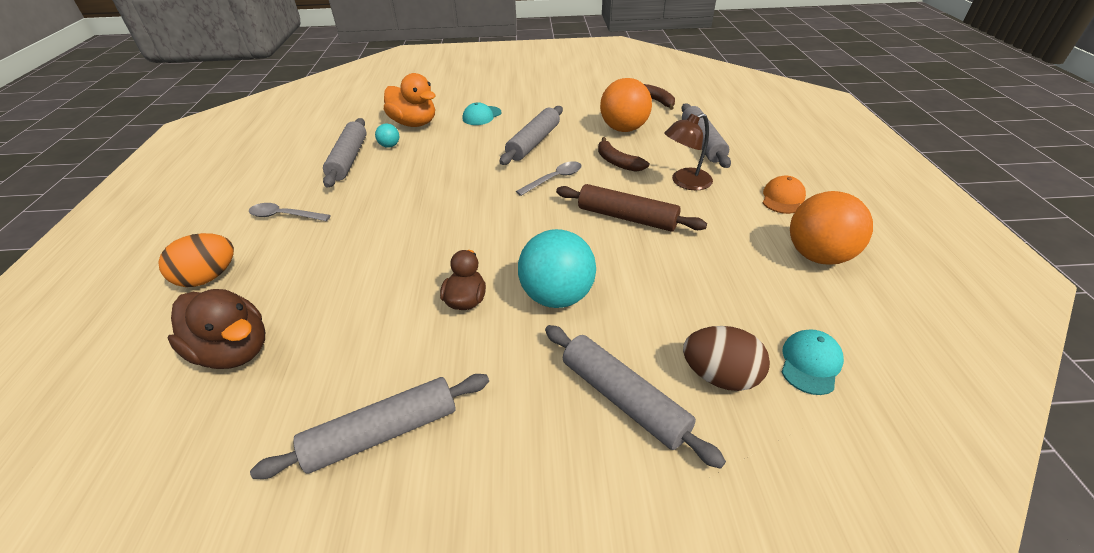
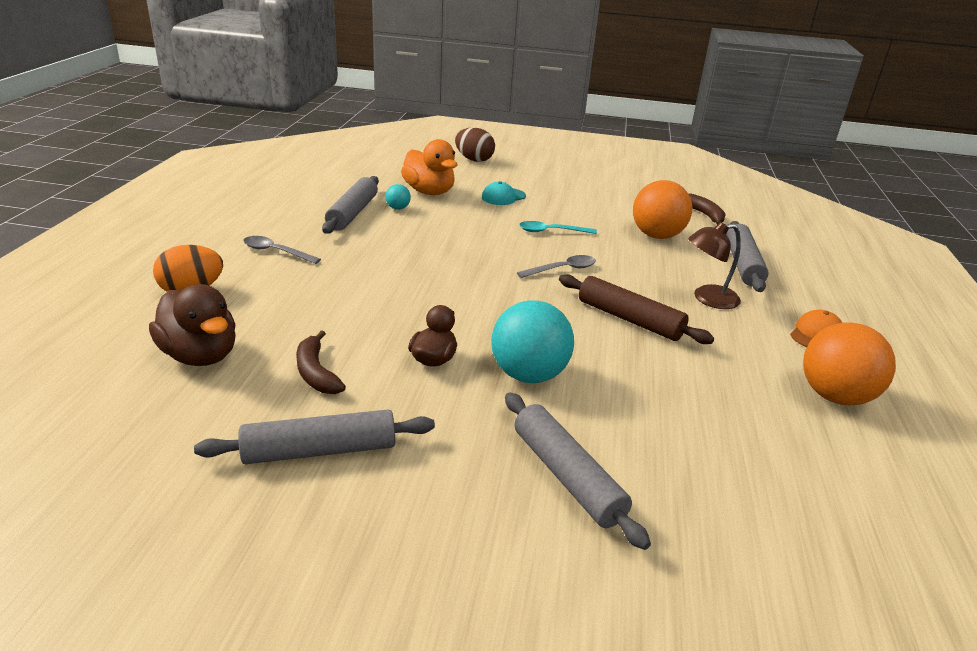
camera: 10 degrees right, 10 degrees down
grey rolling pin [500,106,563,165] -> turquoise spoon [519,221,597,234]
brown banana [598,137,649,171] -> brown banana moved to [296,330,346,394]
brown egg [683,326,770,391] -> brown egg moved to [455,127,495,162]
turquoise cap [781,329,844,395] -> none

